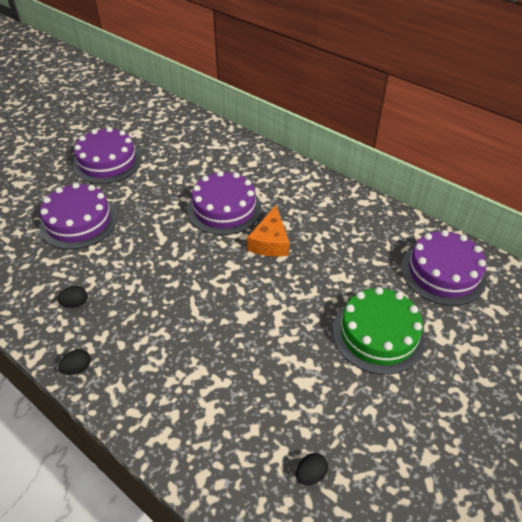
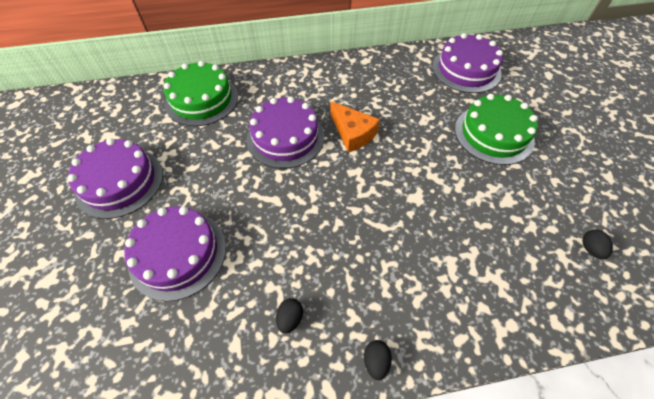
camera: 50 degrees left, 10 degrees up
none -> green cake [164,61,238,126]

